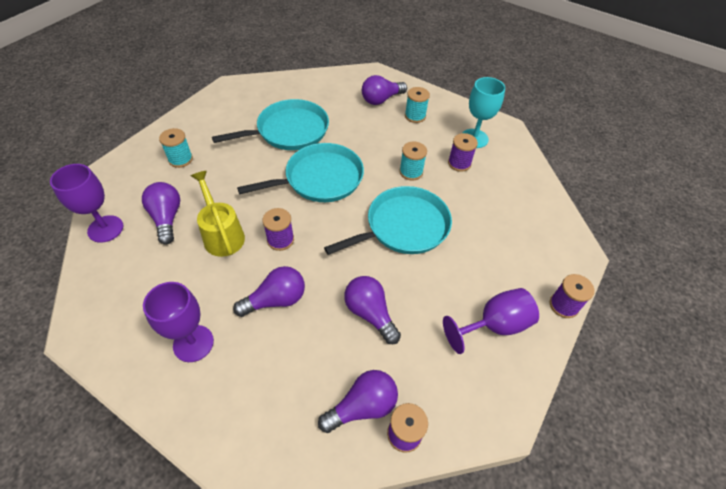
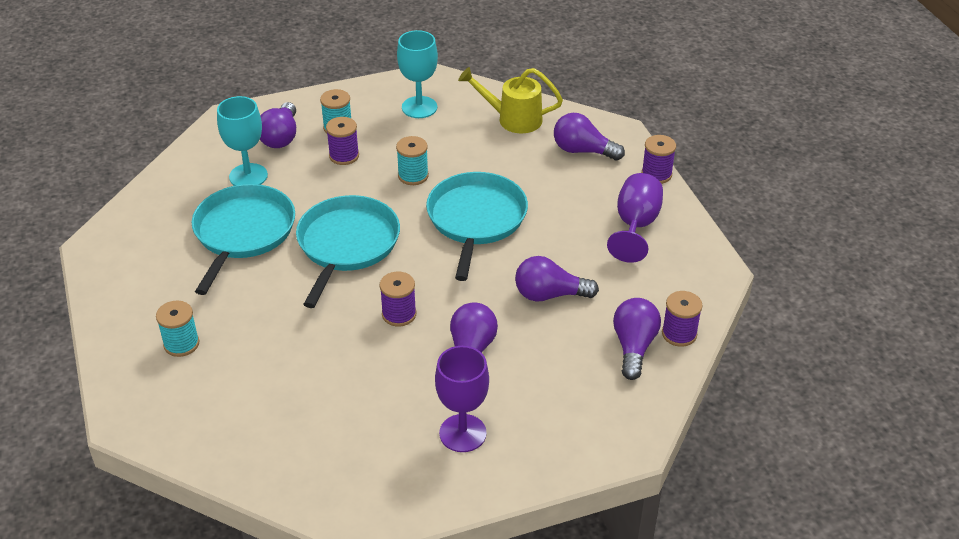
camera: 50 degrees left, 10 degrees down
purple goblet [50,164,123,243] -> none
purple light bulb [142,182,180,244] -> purple light bulb moved to [554,113,625,161]
yellow watering can [191,171,245,257] -> yellow watering can moved to [458,67,563,133]
purple spool [448,133,478,172] -> purple spool moved to [326,117,359,165]
none -> turquoise goblet [217,96,268,186]

